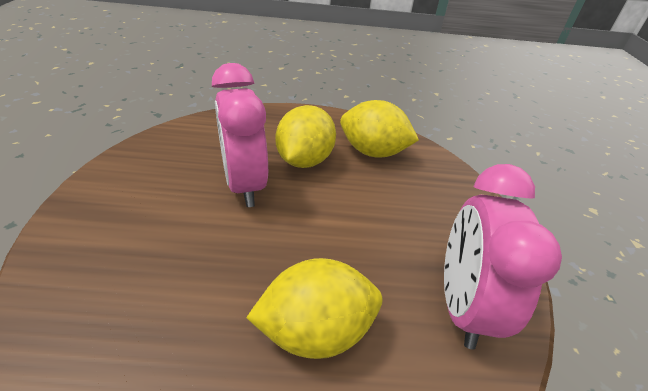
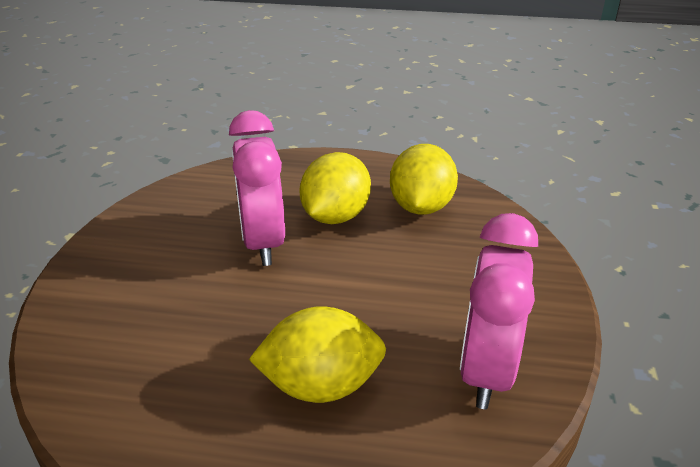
camera: 10 degrees right, 5 degrees down
yellow lemon [340,100,419,158] -> yellow lemon turned 75 degrees clockwise [390,144,458,215]

